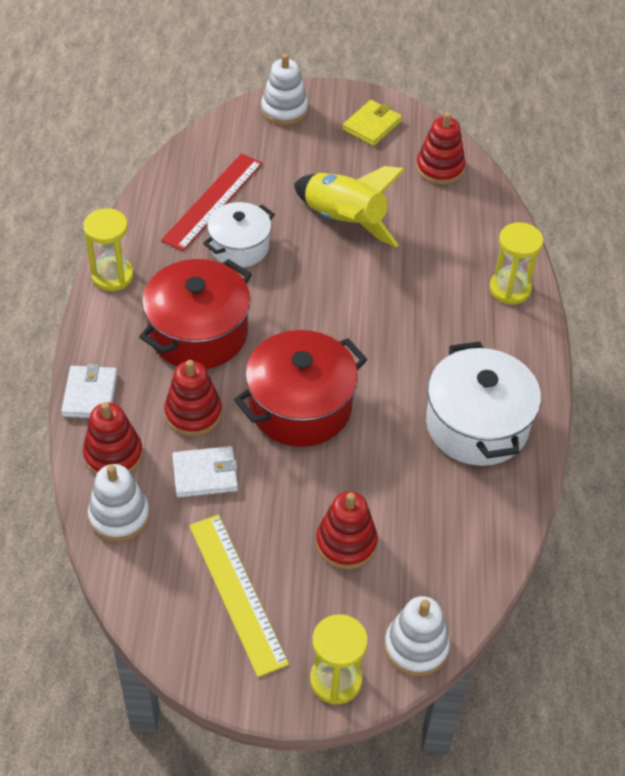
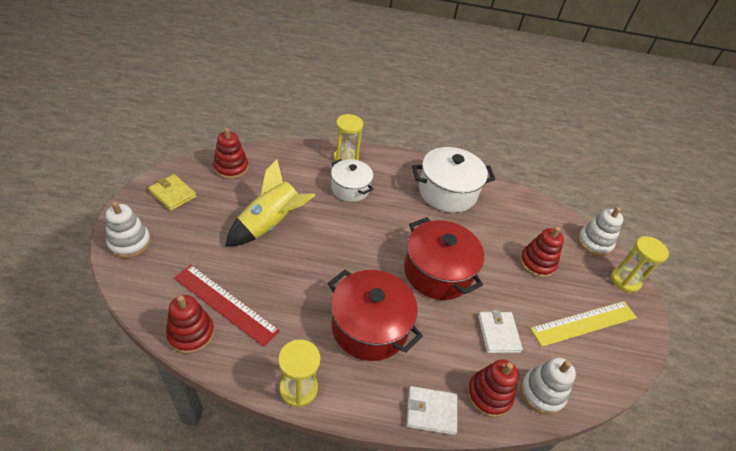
camera: 90 degrees left, 5 degrees down
red stacking toy [164,360,222,436] -> red stacking toy moved to [166,295,215,354]
white pot [203,202,275,267] -> white pot moved to [331,159,373,202]

